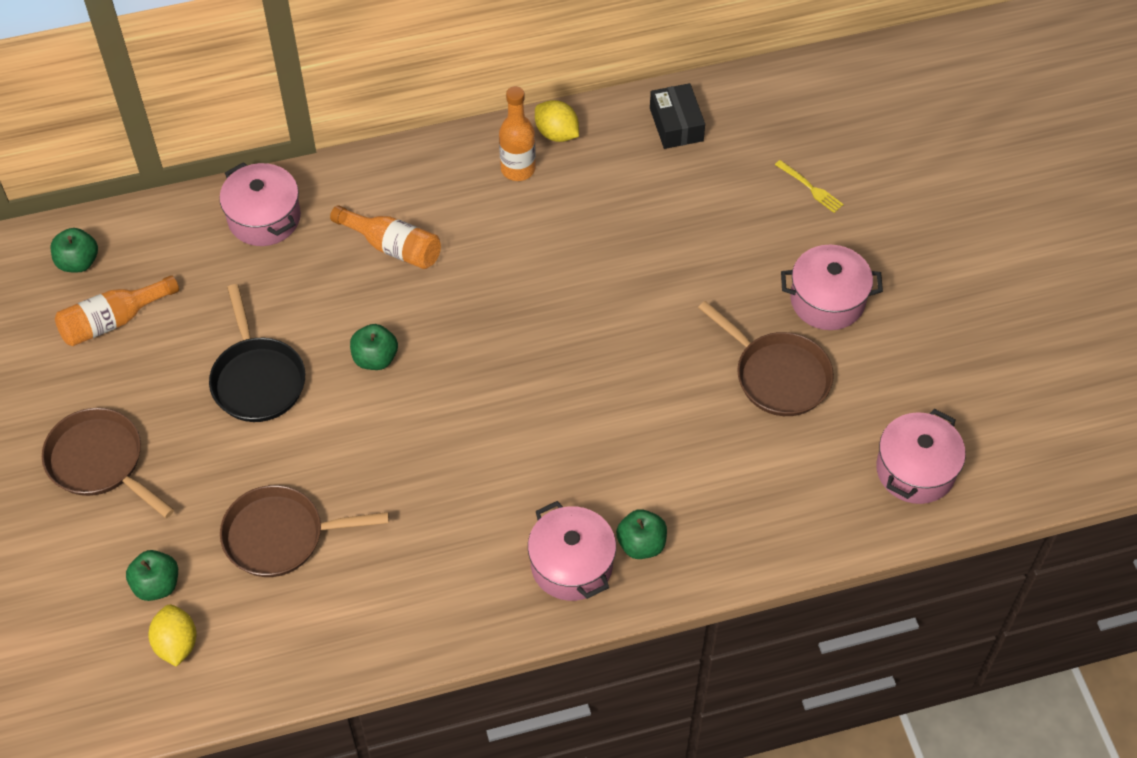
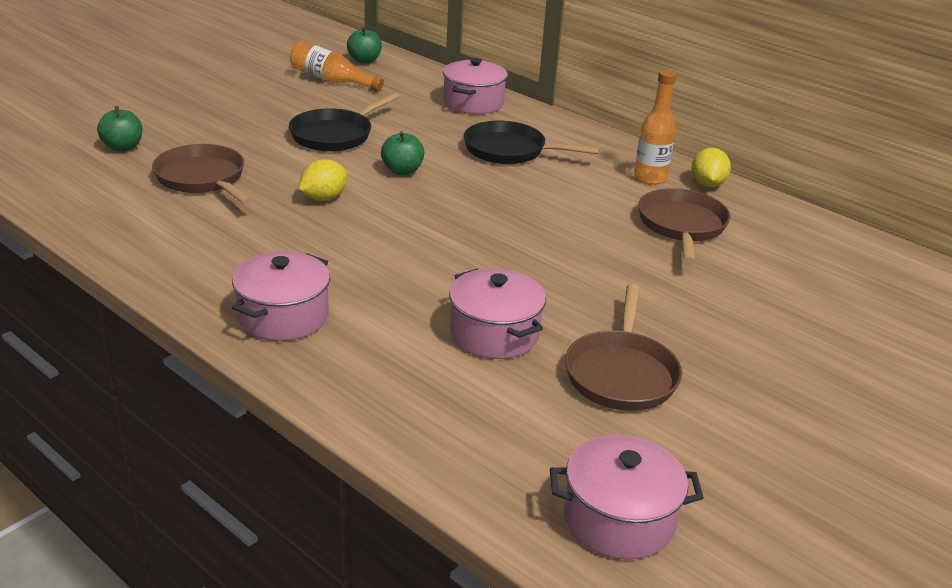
camera: 55 degrees right, 25 degrees down
brown pan [42,408,174,518] -> brown pan moved to [638,188,730,263]
yellow lemon [148,604,197,667] -> yellow lemon moved to [299,159,348,201]
orange bottle [330,205,441,269] -> black pan [464,121,600,164]
green apple [616,509,667,559] -> none
black box [650,83,705,149] -> none
yellow fork [775,160,844,213] -> none
pink pot [781,245,883,330] -> pink pot moved to [449,268,546,359]

